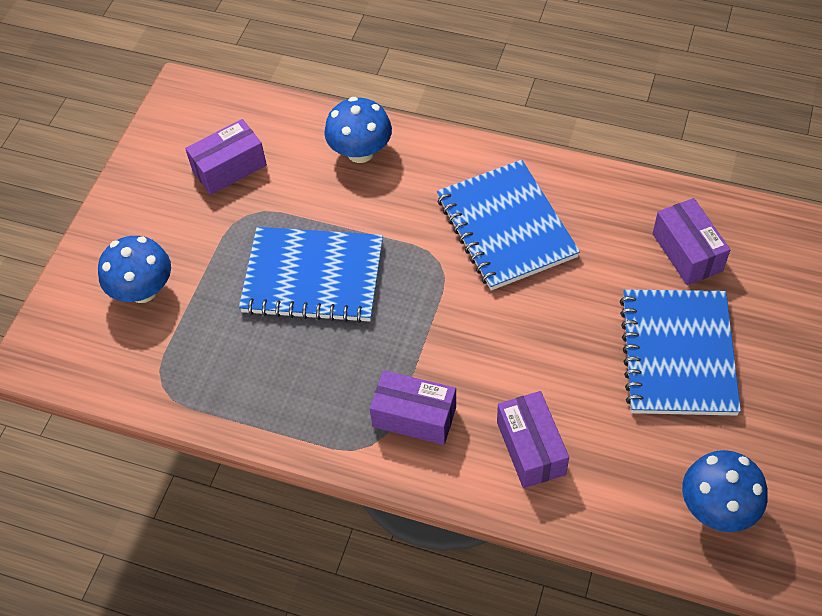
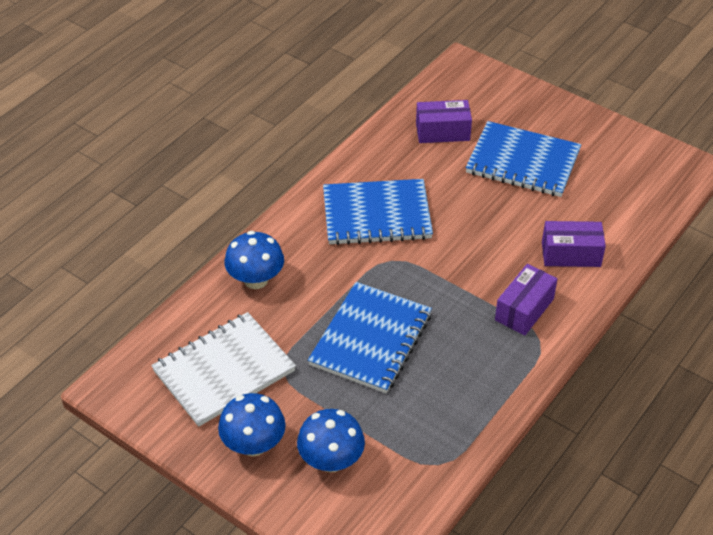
camera: 75 degrees left, 10 degrees down
purple box [185,119,267,195] -> white notebook [151,312,296,427]
blue mushroom [682,450,768,532] -> blue mushroom moved to [218,393,286,456]

